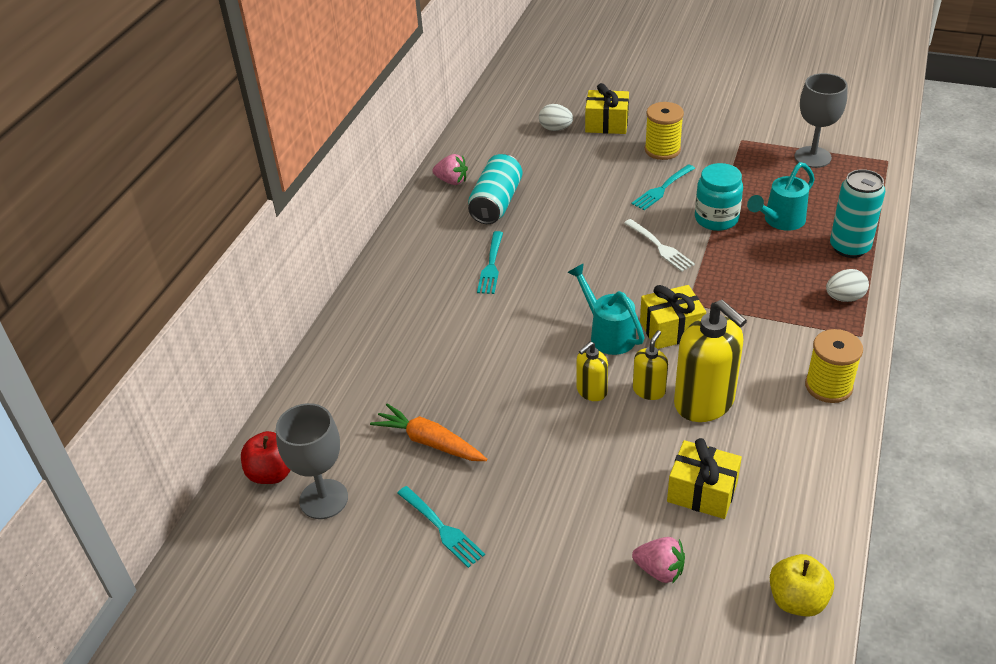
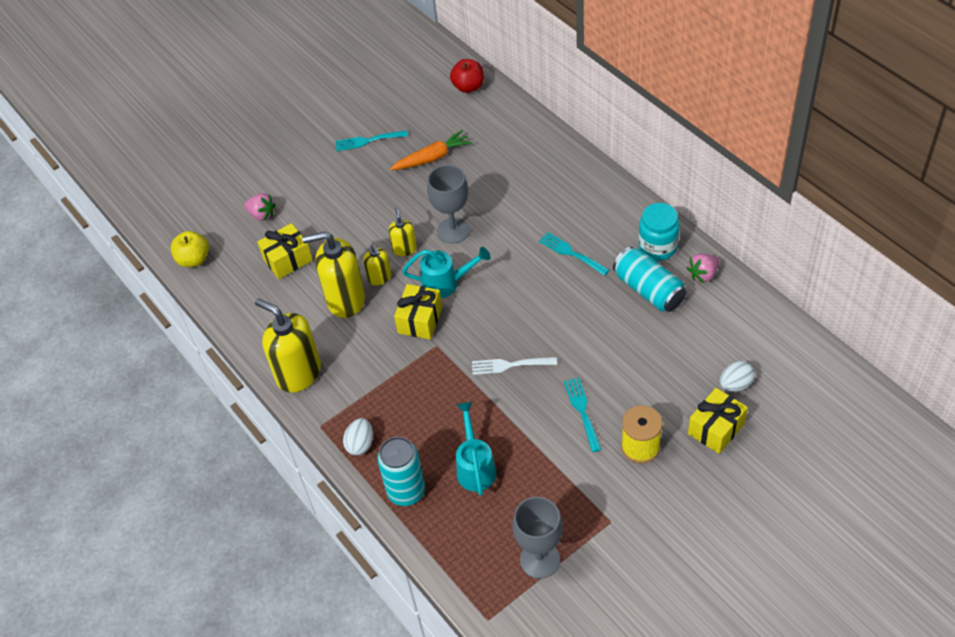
camera: 125 degrees right, 10 degrees up
grey goblet [276,403,348,519] -> grey goblet moved to [427,165,470,244]
pink strawberry [632,537,685,584] -> pink strawberry turned 120 degrees counterclockwise [244,193,276,221]
turquoise jar [695,163,743,231] -> turquoise jar moved to [638,203,680,261]
yellow spool [805,329,863,403] -> yellow soap dispenser [255,298,321,393]

